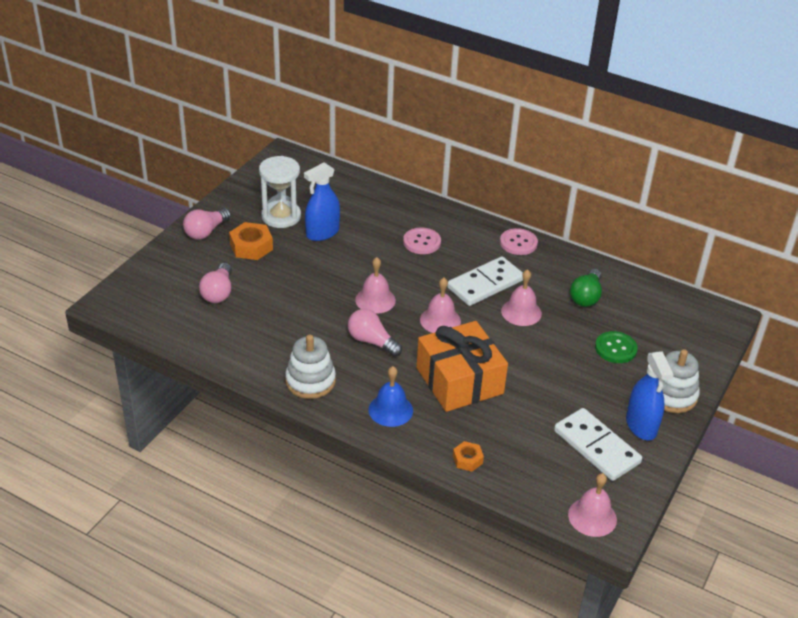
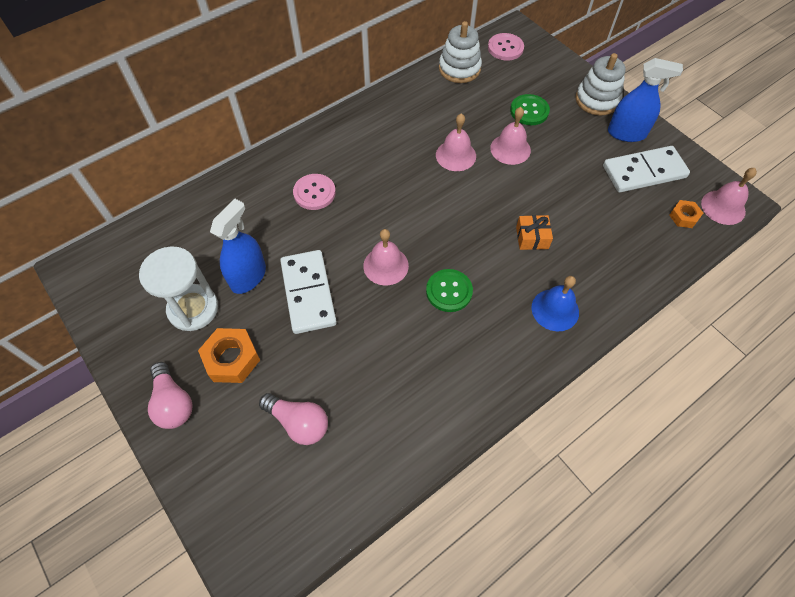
camera: 65 degrees left, 20 degrees up
white stacking toy [285,335,336,399] -> white stacking toy moved to [439,21,482,83]
blue spray bottle [304,162,340,241] -> blue spray bottle turned 135 degrees counterclockwise [210,199,266,294]
pink light bulb [348,309,402,356] -> green button [426,269,473,312]
orange gift [416,321,508,412] -> orange gift [516,215,553,250], size x0.42
pink bell [420,278,461,333] -> pink bell moved to [490,107,531,165]
white domino [447,256,523,306] -> white domino moved to [280,250,337,334]
orange nut [453,441,484,472] -> orange nut moved to [669,200,703,228]
pink button [500,228,538,255] -> pink button moved to [488,33,524,60]
green light bulb [570,269,602,307] -> none

